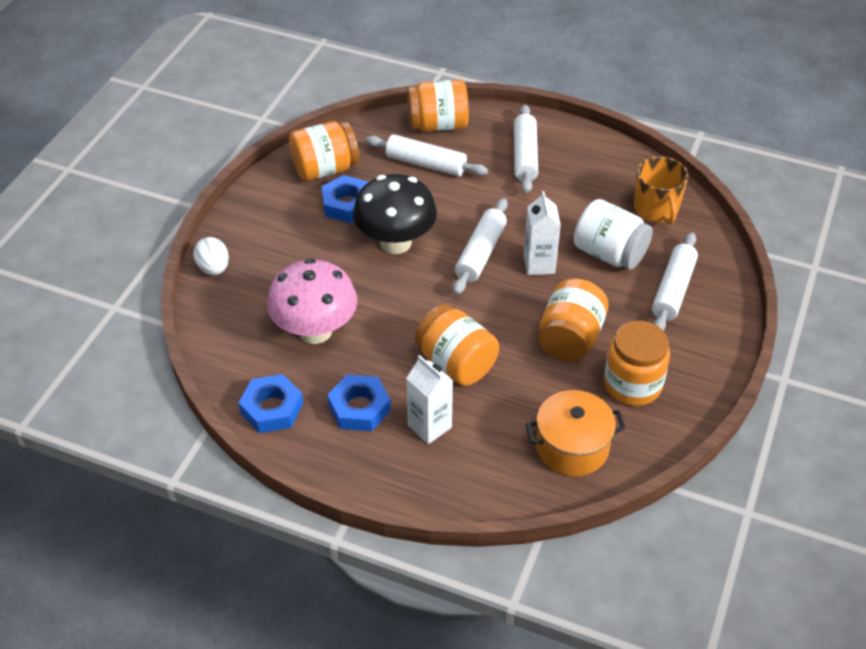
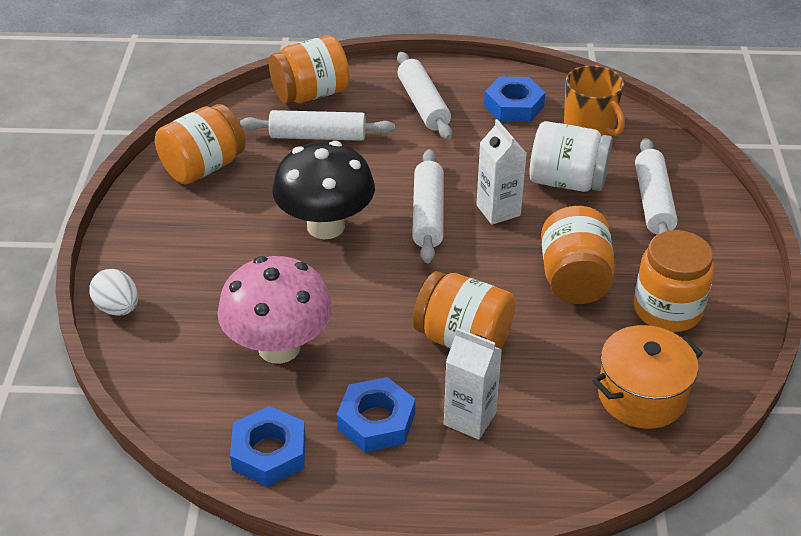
camera: 20 degrees left, 5 degrees down
blue nut [322,175,368,223] -> blue nut moved to [484,77,546,122]

